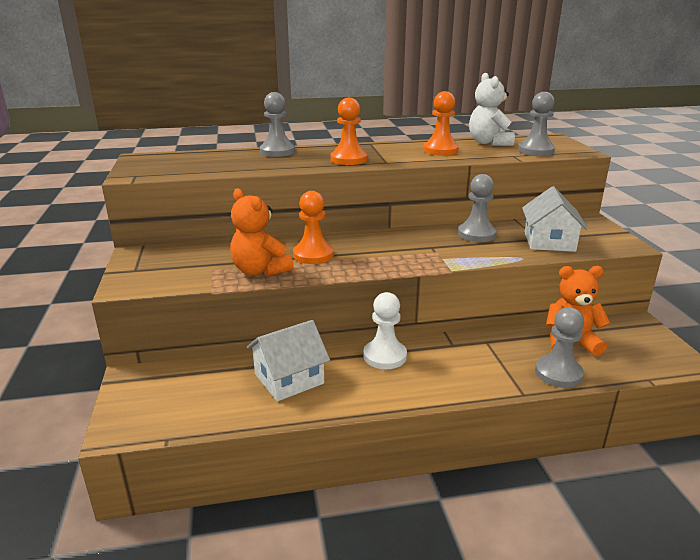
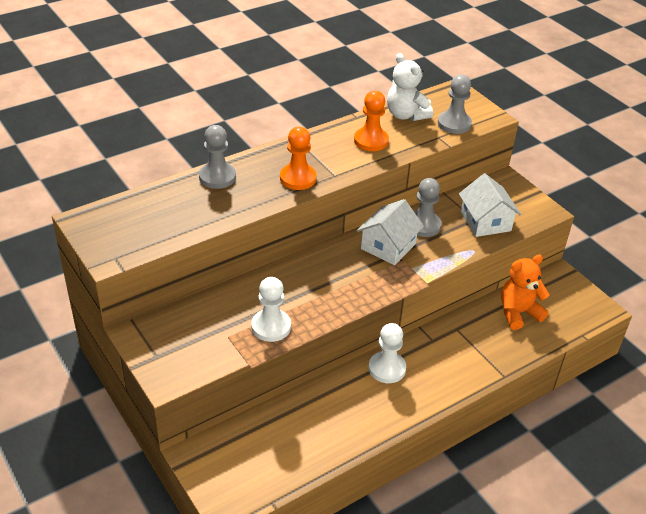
camera: 25 degrees left, 15 degrees up
orange teddy bear [230,188,294,276] -> white pawn [251,277,291,342]
white house [247,320,330,401] -> white house moved to [357,199,424,265]
orange pawn [293,191,334,264] -> none
grey pawn [535,307,584,388] -> none

